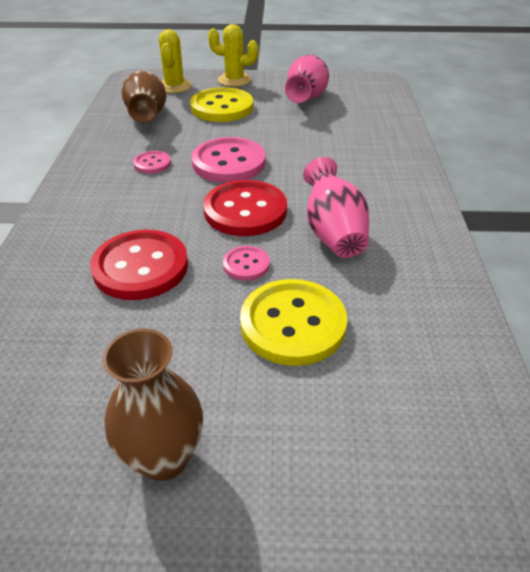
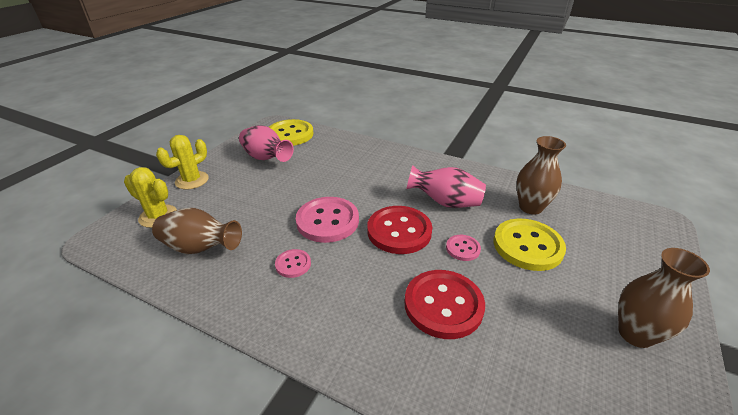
camera: 65 degrees left, 5 degrees down
yellow button [190,87,253,122] -> yellow button moved to [269,119,313,146]
none -> brown vase [516,136,566,215]

